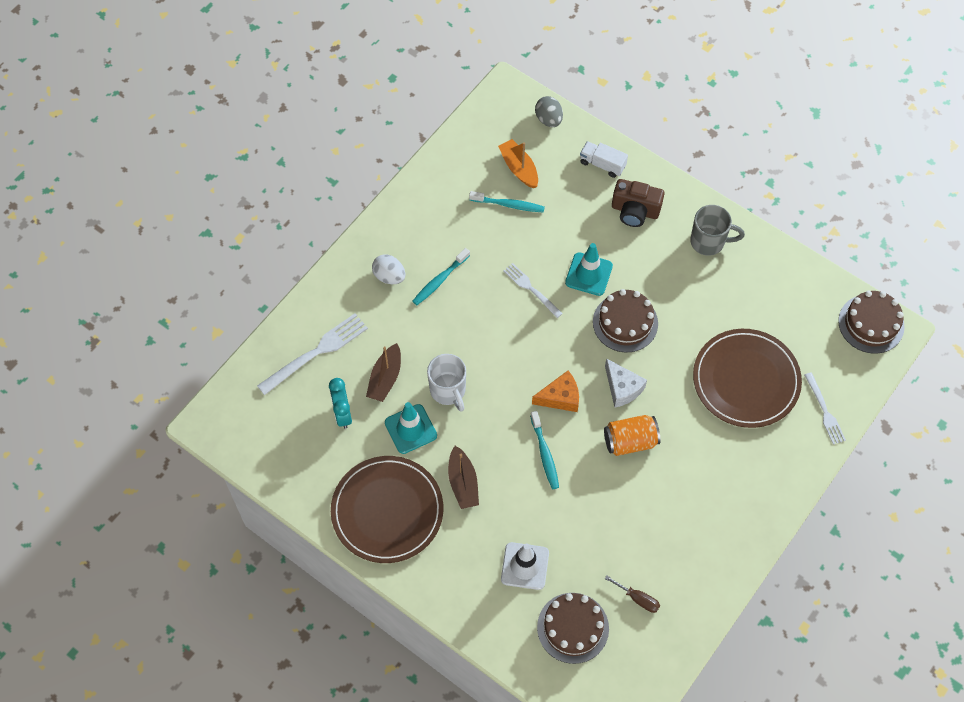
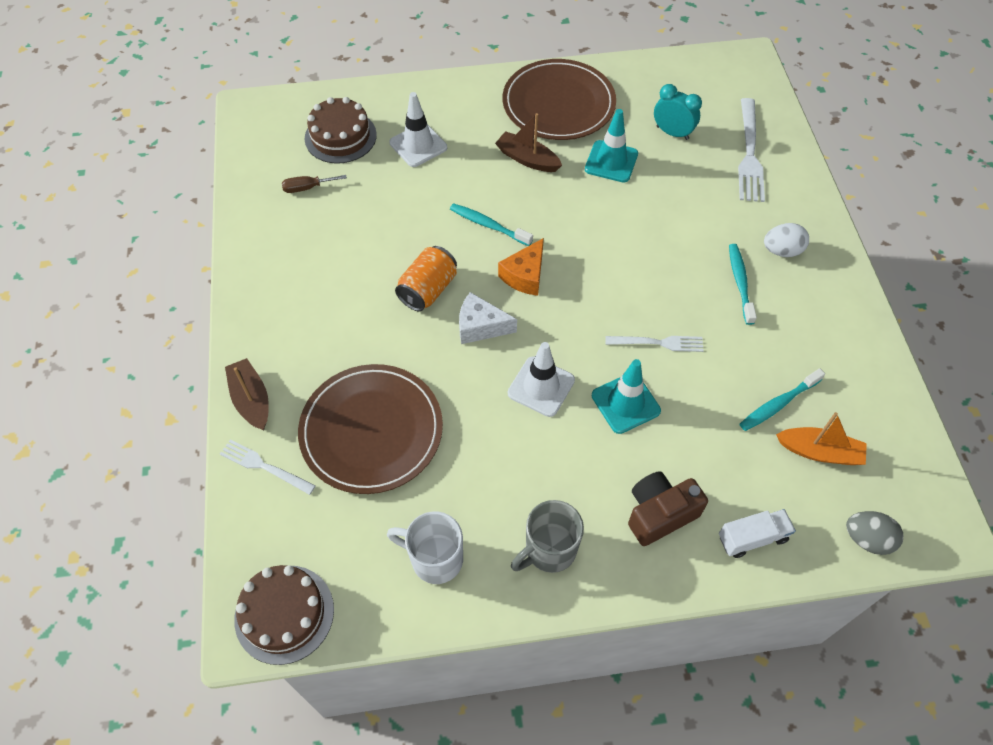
camera: 135 degrees right, 5 degrees down
brown boat [366,343,401,402] -> brown boat moved to [225,358,269,430]
white mug [427,354,466,412] -> white mug moved to [387,512,463,584]
brown cake [593,289,658,352] -> white traffic cone [508,342,575,417]

